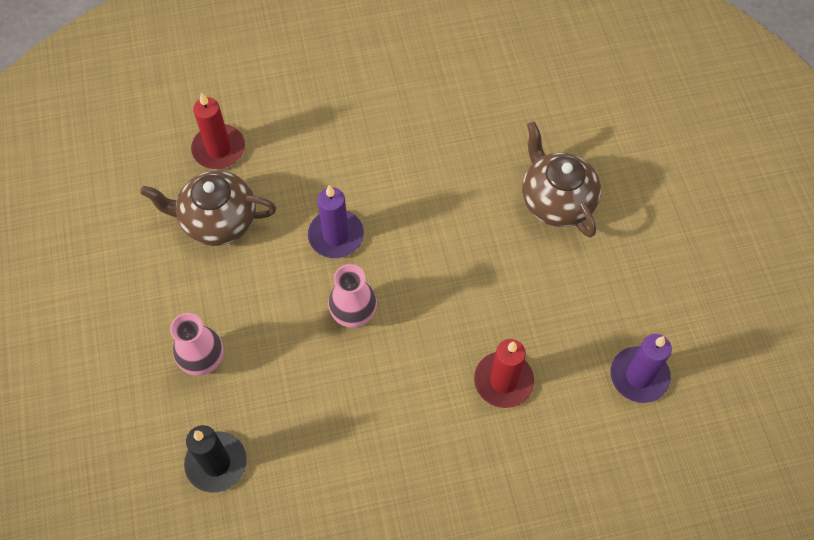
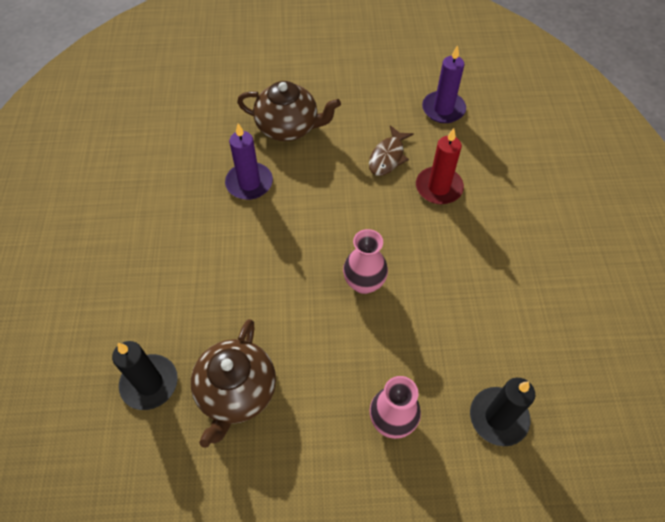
camera: 80 degrees left, 5 degrees down
red candle [191,92,245,169] -> black candle [112,341,178,410]
purple candle [308,185,364,258] -> purple candle moved to [225,123,273,200]
brown teapot [522,121,601,237] -> brown teapot turned 150 degrees counterclockwise [237,81,341,141]
none -> brown fish [369,125,414,176]

